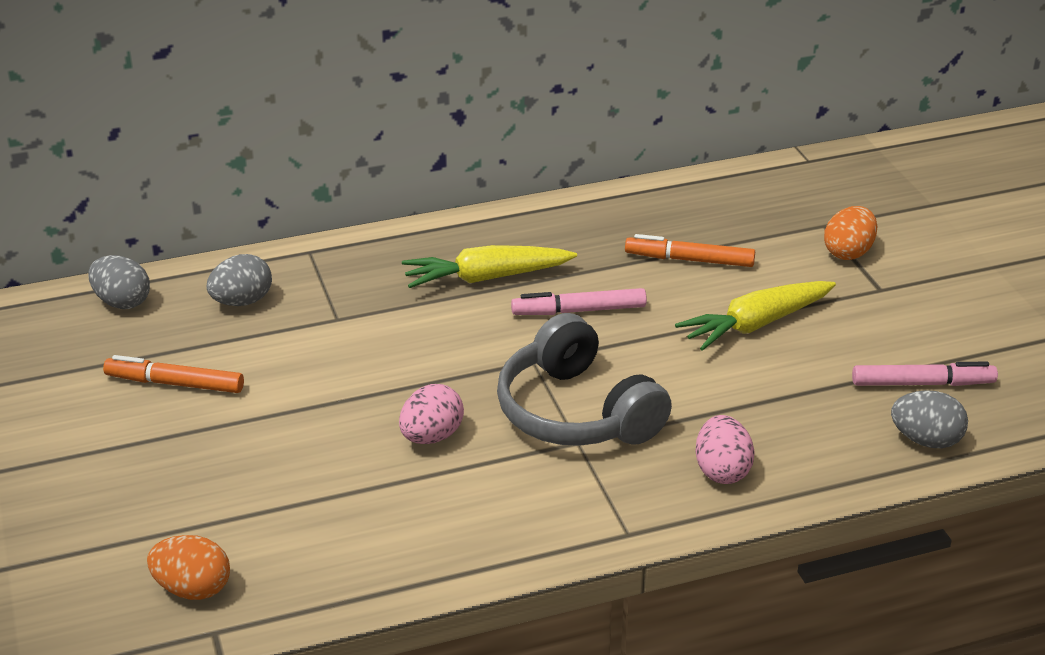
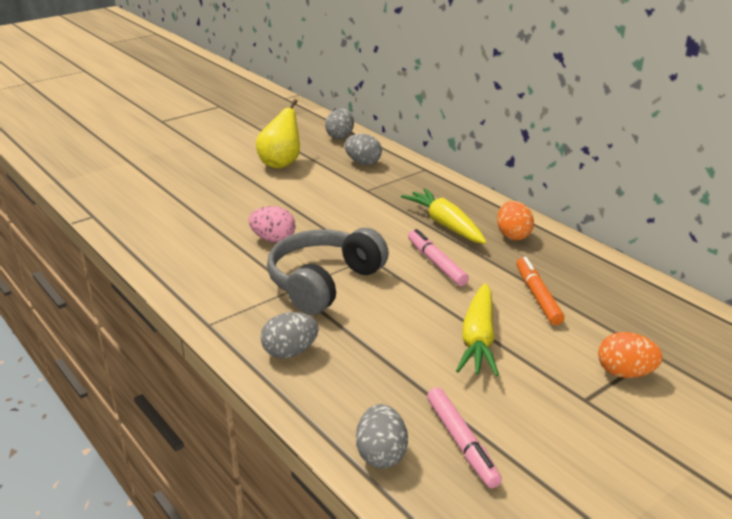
camera: 70 degrees right, 5 degrees down
orange marker [103,355,244,393] -> yellow pear [256,99,300,169]
orange egg [147,535,230,600] -> orange egg moved to [497,201,534,241]
yellow carrot [675,281,836,351] -> yellow carrot turned 120 degrees counterclockwise [456,283,499,376]
pink egg [695,415,755,484] -> grey egg [261,312,319,358]

